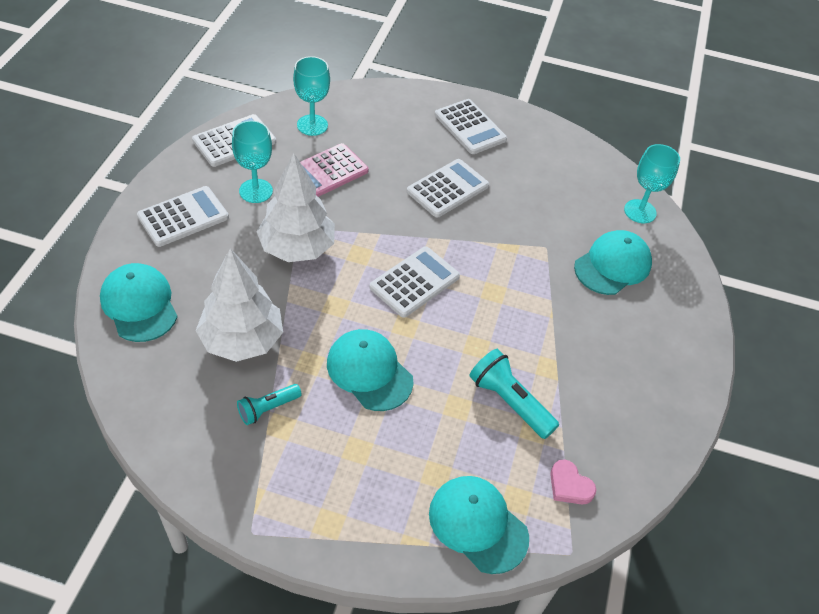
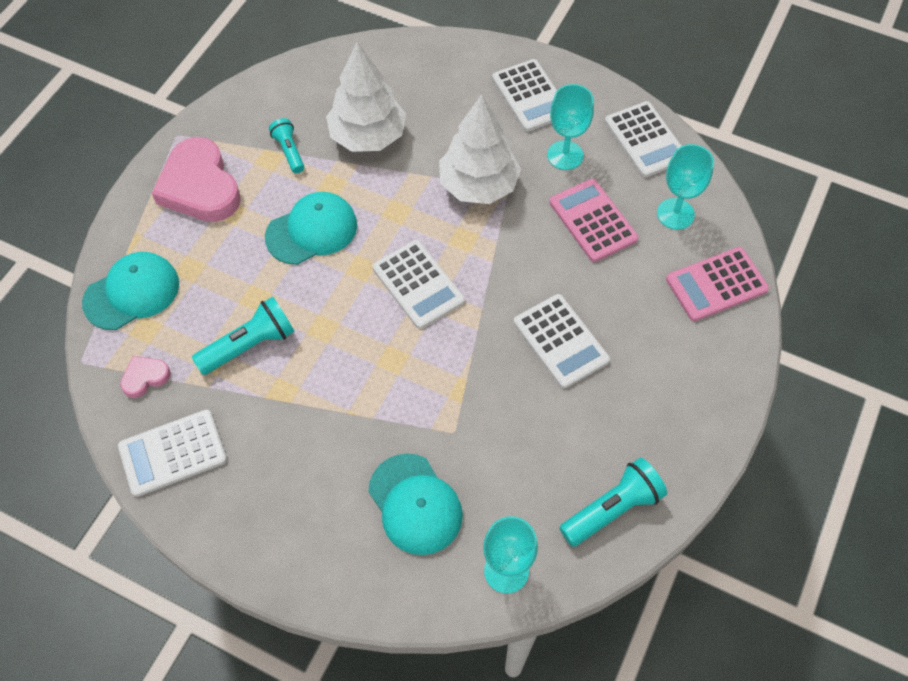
camera: 105 degrees right, 10 degrees up
turquoise cap [100,263,177,342] -> none
white calculator [435,99,507,154] -> white calculator moved to [118,409,227,497]
none -> pink heart [152,137,241,222]
none -> turquoise flashlight [559,458,667,547]
none -> pink calculator [666,247,769,321]

